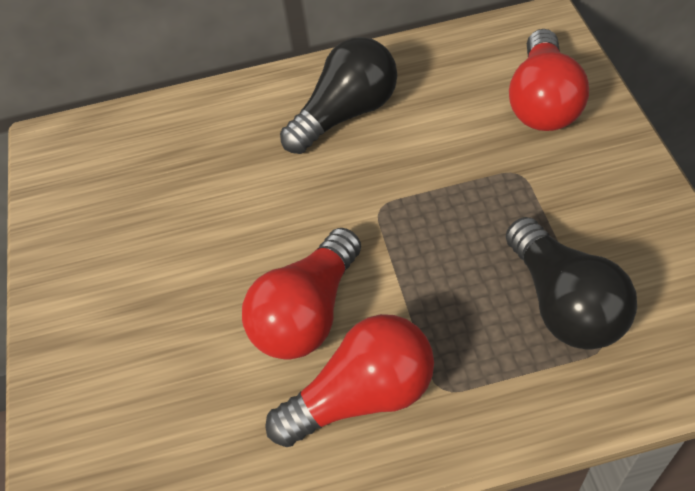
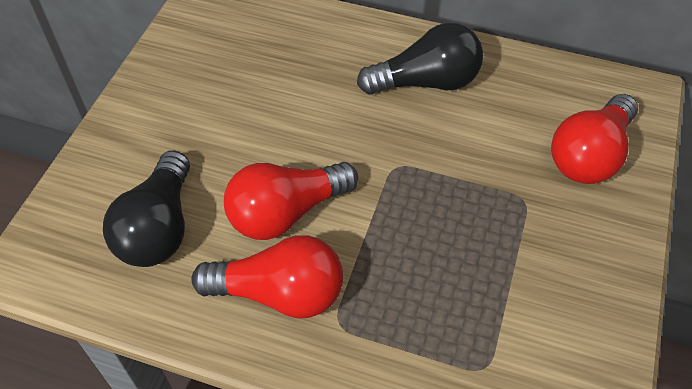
camera: 25 degrees right, 0 degrees up
black light bulb [506,217,637,350] -> black light bulb moved to [103,150,190,267]

